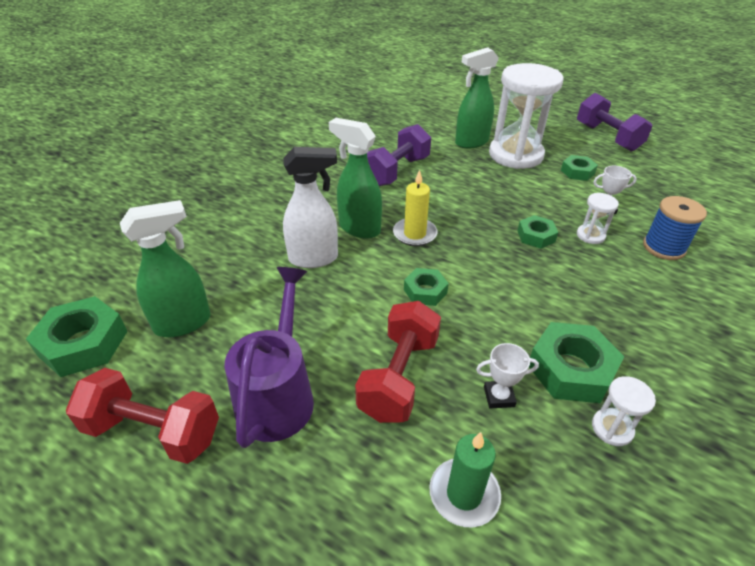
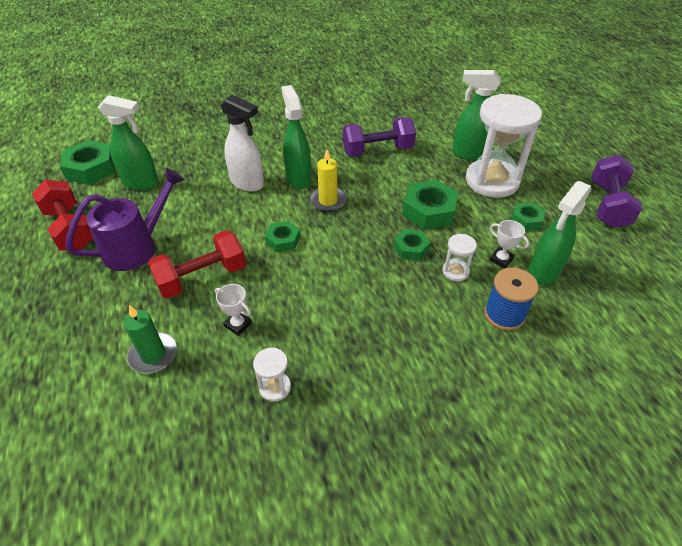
camera: 40 degrees right, 5 degrees up
green nut [529,322,624,403] -> green nut moved to [402,180,459,230]
none -> green spray bottle [528,181,591,286]

